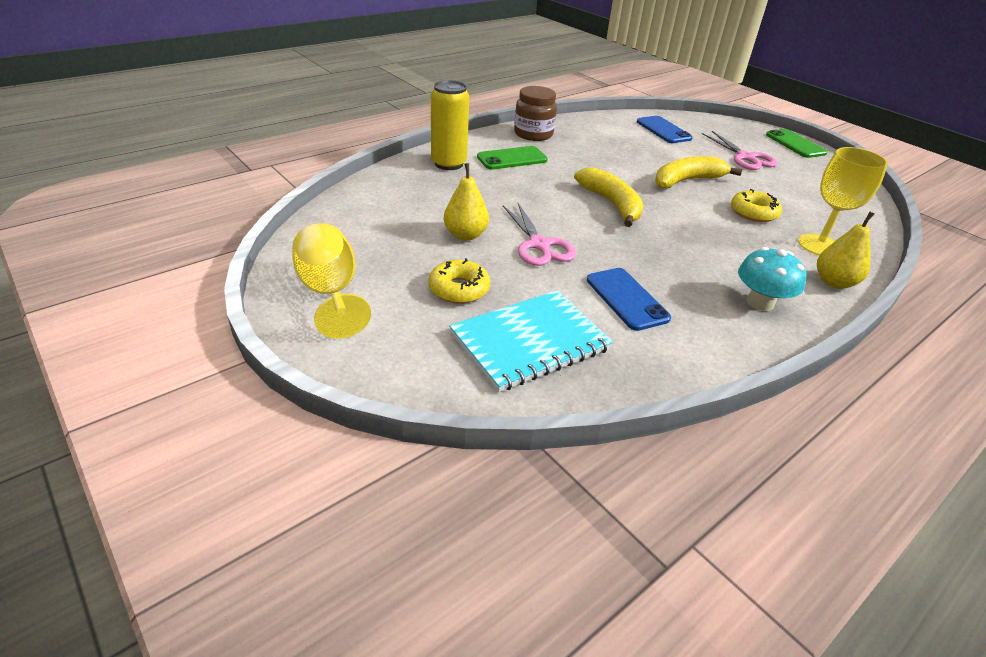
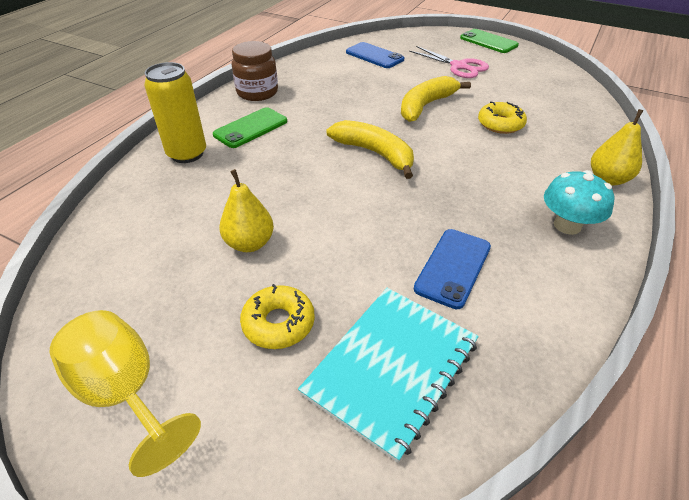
camera: 20 degrees left, 5 degrees up
pink scissors [503,203,576,266] -> none
blue phone [587,268,671,331] -> blue phone turned 75 degrees clockwise [414,229,491,309]
yellow goblet [798,147,888,255] -> none

